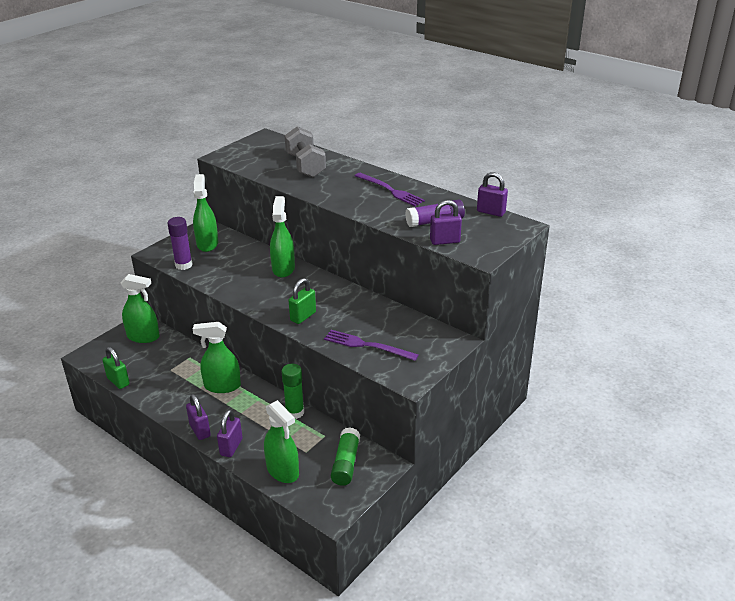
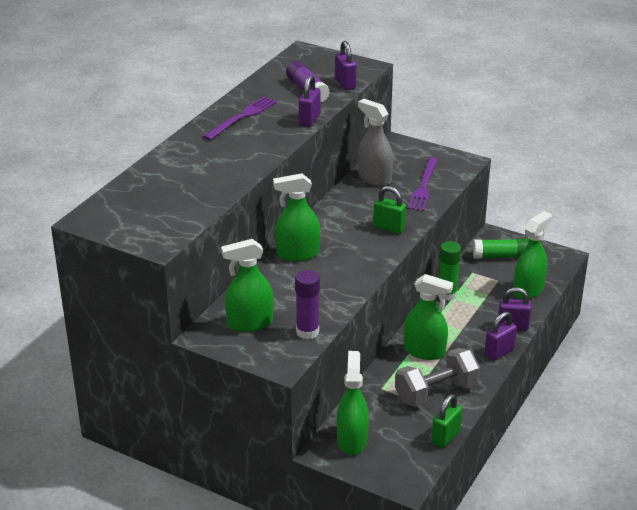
camera: 100 degrees left, 0 degrees up
green spray bottle [193,322,241,393] -> green spray bottle turned 60 degrees counterclockwise [404,274,453,360]
grey dumbbell [284,126,326,177] -> grey dumbbell moved to [395,348,480,407]
purple padlock [477,172,508,217] -> purple padlock moved to [299,75,320,127]
none -> grey spray bottle [358,99,393,186]

